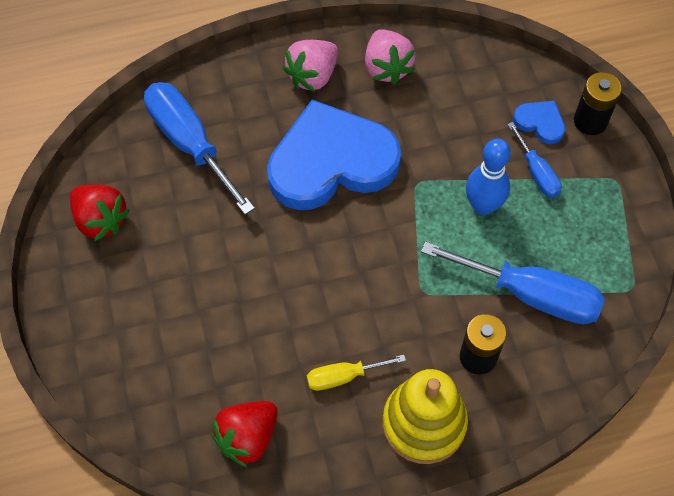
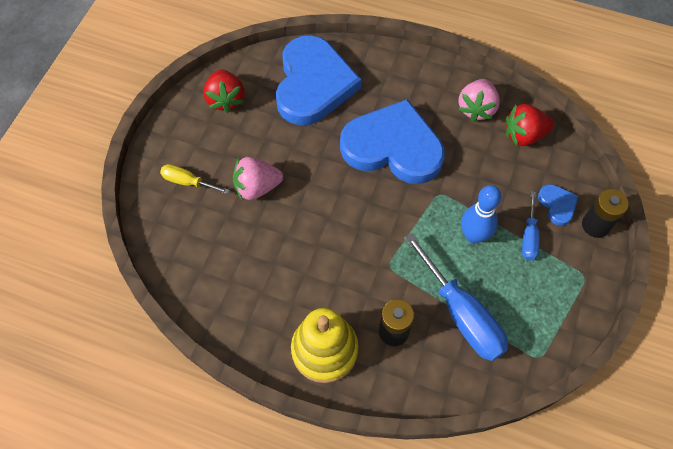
camera: 35 degrees right, 0 degrees up
blue screwdriver [144,82,255,215] -> blue heart [276,35,361,126]
red strawberry [211,401,278,467] -> red strawberry moved to [506,104,554,146]
pink strawberry [282,40,338,92] -> pink strawberry moved to [233,157,283,200]
yellow screwdriver [307,355,406,391] -> yellow screwdriver moved to [160,164,230,194]

